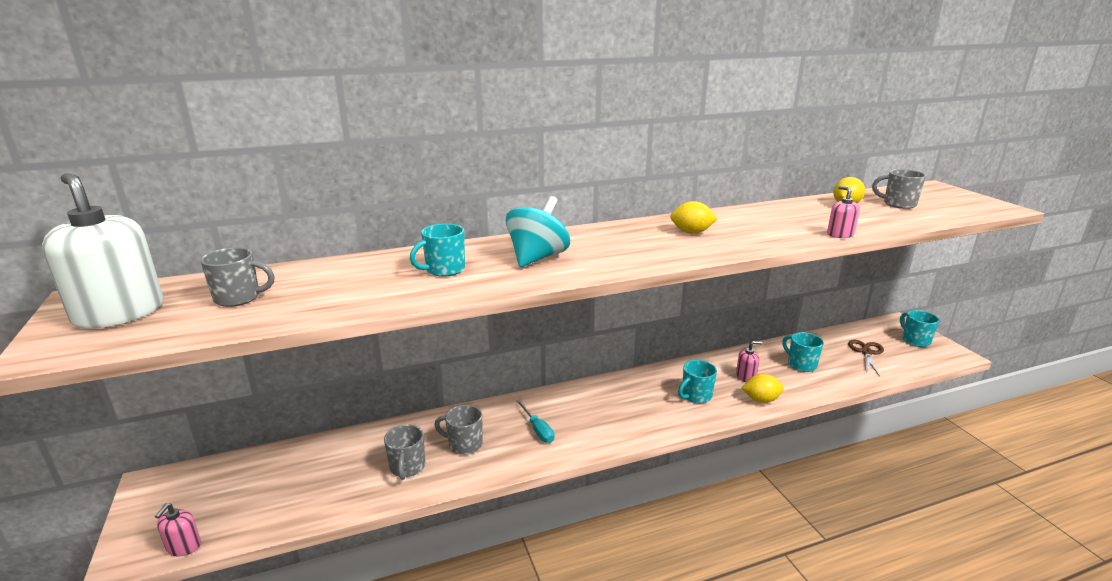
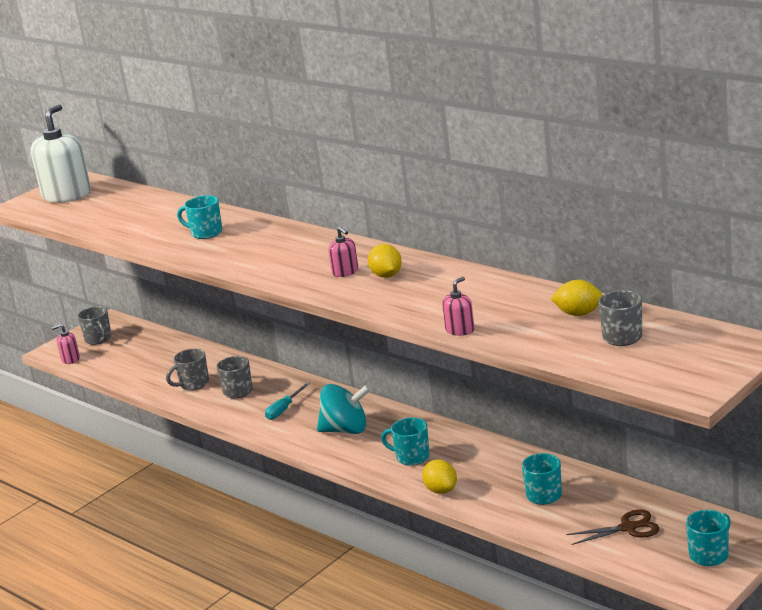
camera: 65 degrees right, 0 degrees up
grey mug [200,247,275,307] -> grey mug moved to [78,306,112,345]
turquoise spinning top [506,196,570,267] -> turquoise spinning top moved to [317,384,371,434]
pink soap dispenser [736,341,762,382] -> pink soap dispenser moved to [328,227,358,277]

